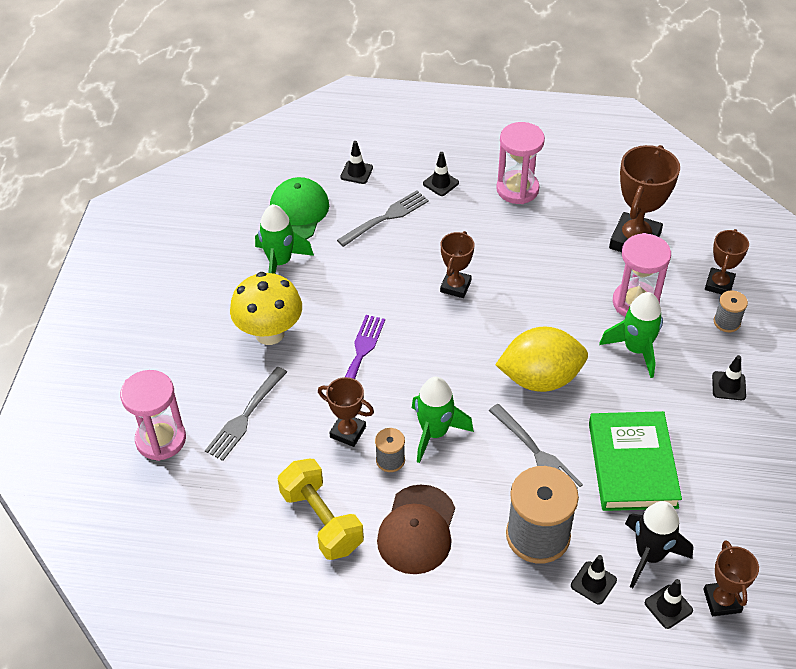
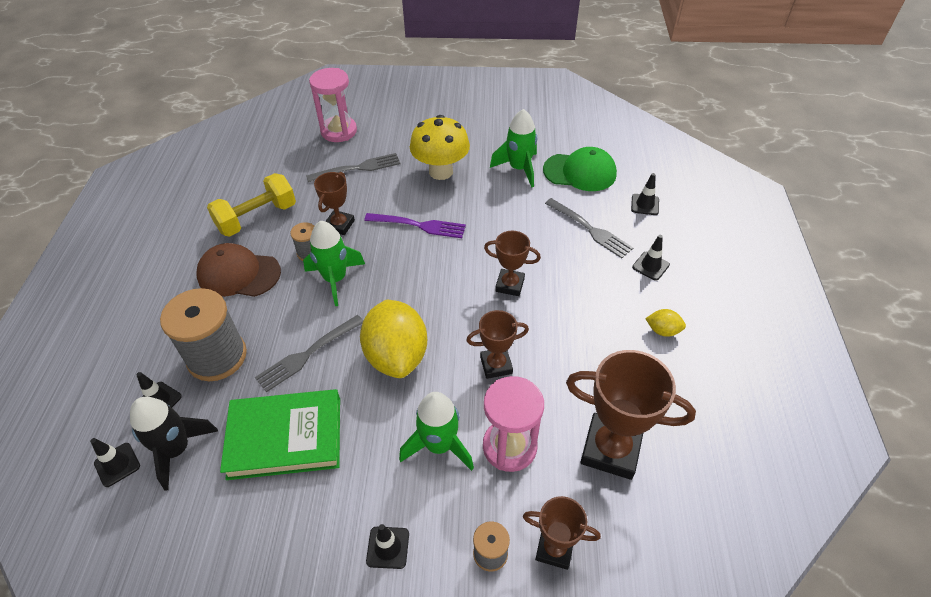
camera: 85 degrees right, 0 degrees up
grey fork [205,367,287,461] -> grey fork turned 135 degrees clockwise [306,153,401,182]
pink hourglass [496,122,545,204] -> yellow lemon [645,309,686,337]
brown trophy [703,540,759,616] -> brown trophy moved to [466,310,529,379]

